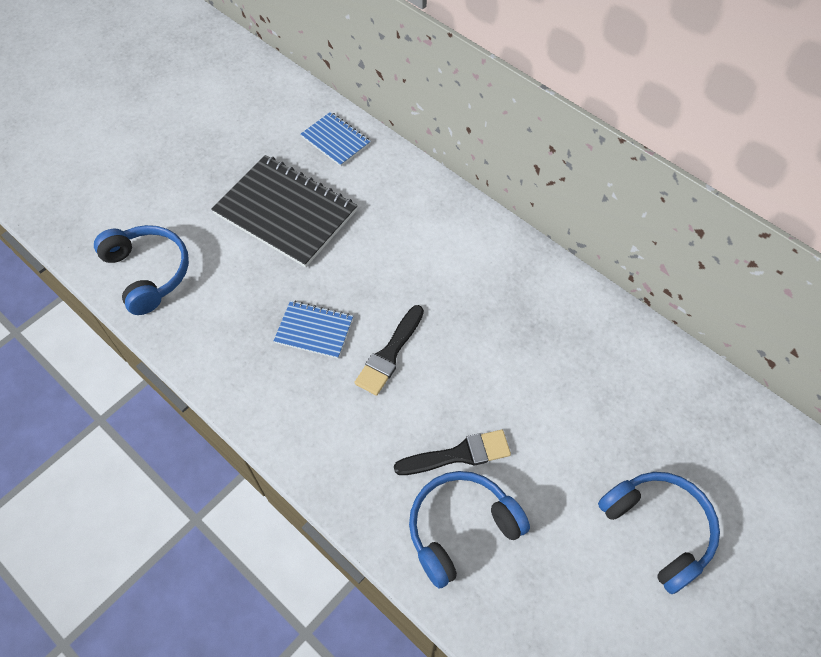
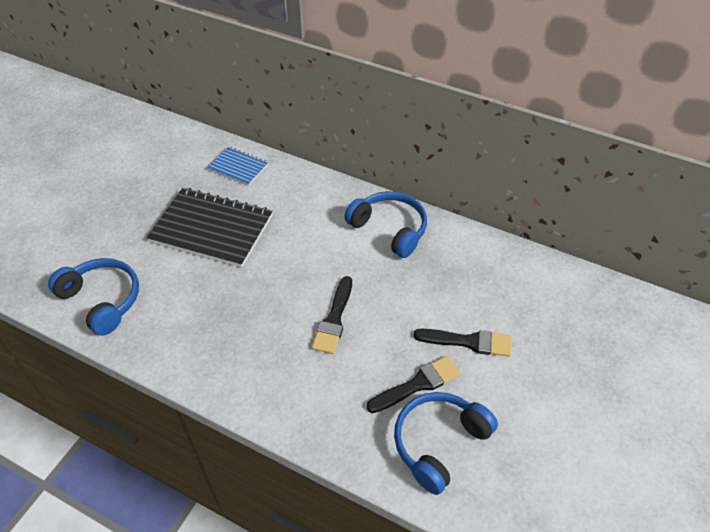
camera: 15 degrees left, 10 degrees down
blue notebook [274,301,353,359] -> none
blue headphones [598,472,720,594] -> blue headphones moved to [344,191,427,258]
none -> black brush [414,329,511,357]

